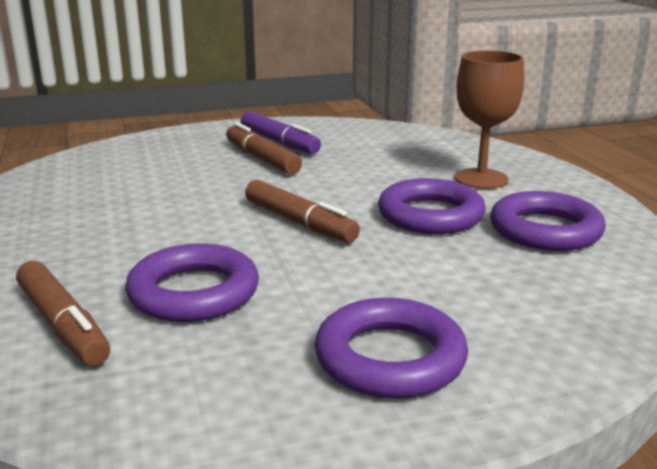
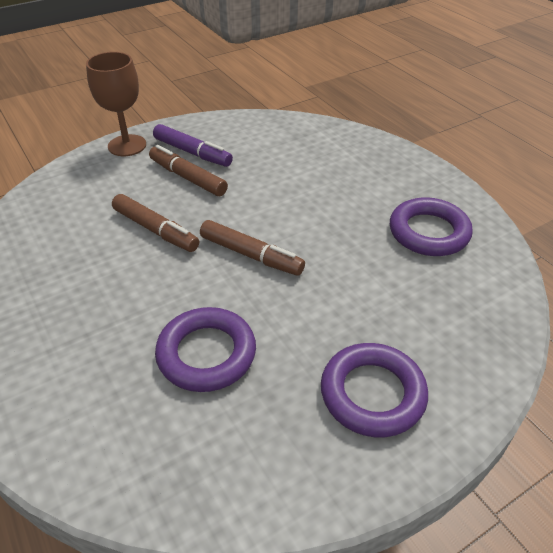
camera: 15 degrees left, 20 degrees up
brown marker [16,261,110,366] -> brown marker moved to [112,194,199,252]
purple ring [378,178,486,234] -> none
brown goblet [454,51,524,189] -> brown goblet moved to [86,52,146,156]

